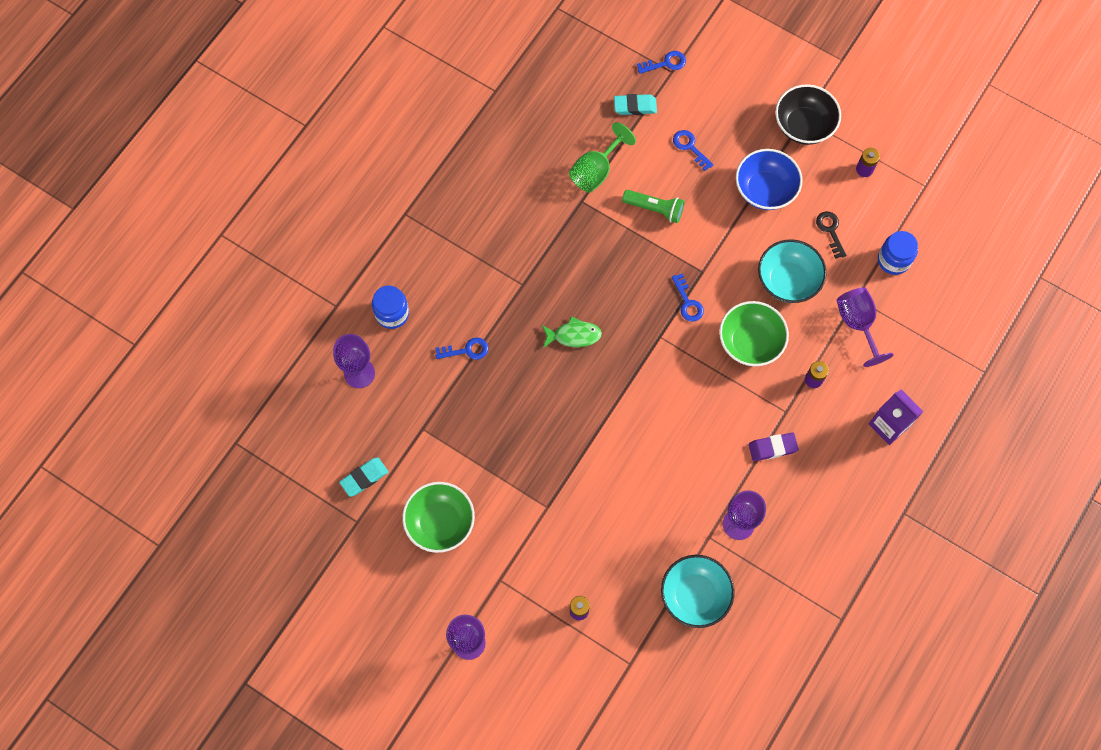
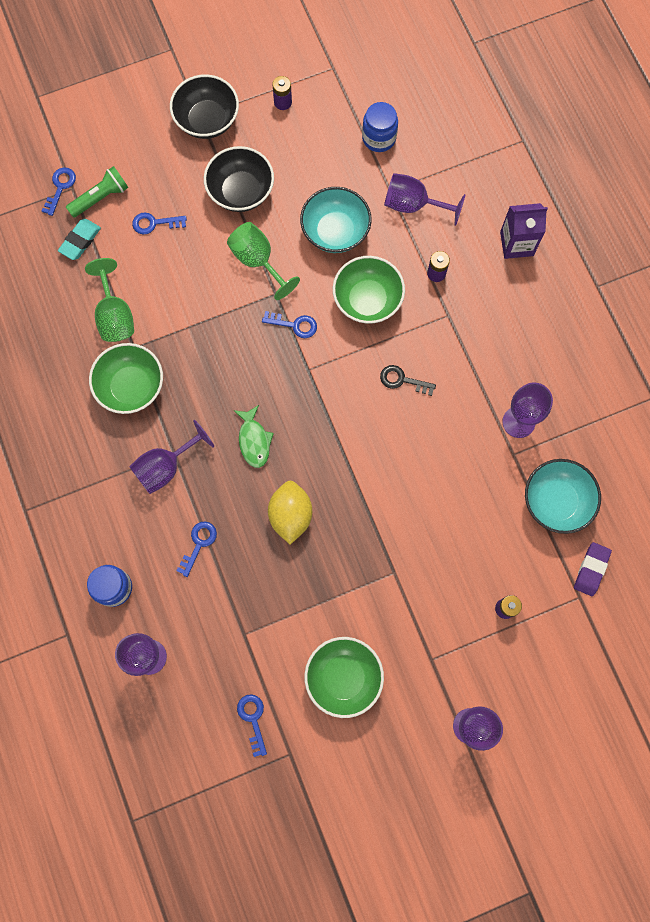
camera: 55 degrees left, 5 degrees up
turquoise eraser [339,458,389,497] -> blue key [237,694,267,757]
green fish [542,316,602,348] -> green fish turned 135 degrees clockwise [234,405,274,468]
green flashlight [622,190,684,223] -> green flashlight moved to [66,166,128,218]
blue bowl [736,149,803,210] -> black bowl [204,146,274,212]
purple eraser [749,433,799,461] -> purple eraser moved to [574,542,612,596]
black key [816,211,846,259] -> black key moved to [380,365,436,396]
none -> green bowl [89,343,163,414]
none -> purple goblet [129,420,214,494]
none -> green goblet [227,222,300,300]
none -> yellow lemon [268,481,312,544]

